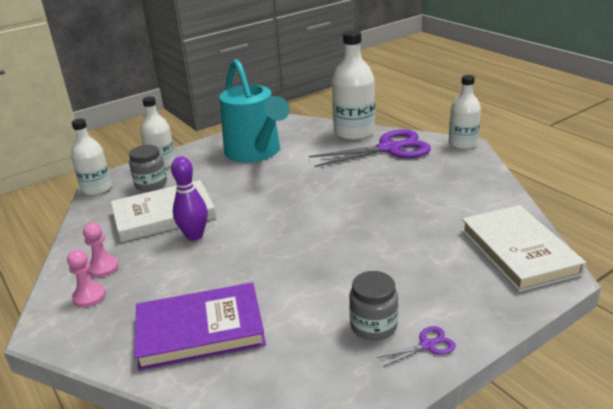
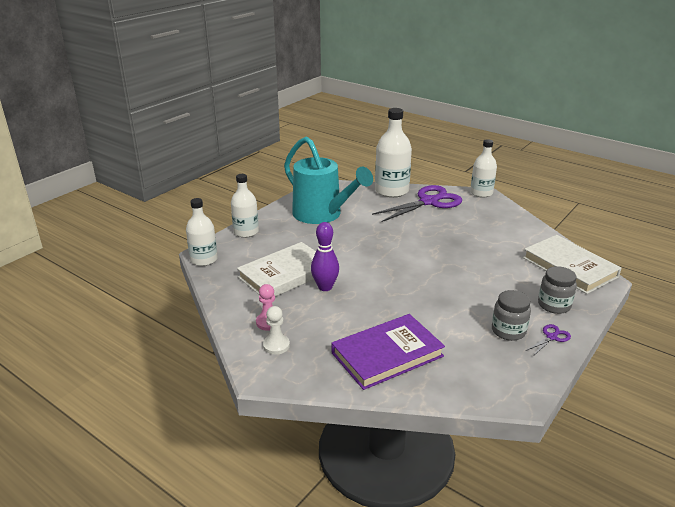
camera: 20 degrees left, 0 degrees up
pink pawn [67,249,106,308] -> white pawn [263,306,290,355]
grey jar [129,145,167,191] -> grey jar moved to [538,266,577,314]

